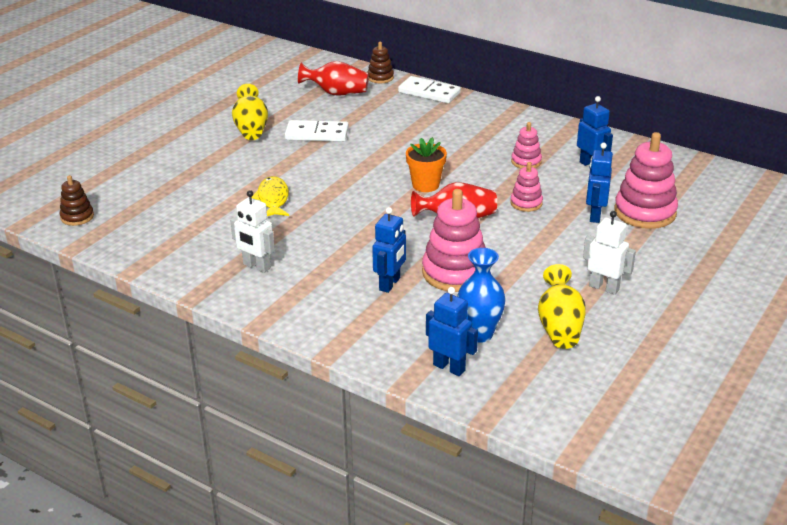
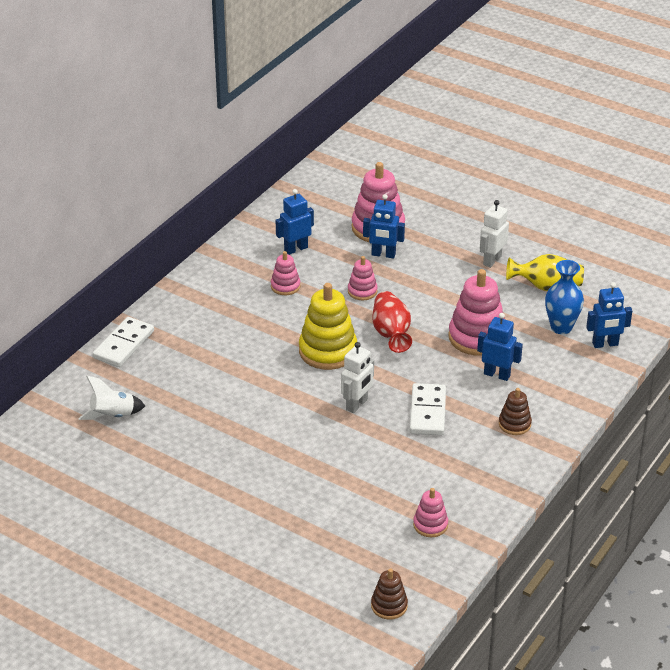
camera: 90 degrees left, 5 degrees up
white robot [230,190,275,273] -> white robot moved to [341,342,374,413]
yellow vase [232,84,268,140] -> none
yellow fish [252,176,289,216] -> none
white domino [285,120,349,142] -> white domino moved to [410,383,446,435]
red vase [298,61,369,96] -> white rocket [79,376,145,420]
brown stacking toy [367,42,394,83] -> brown stacking toy moved to [499,388,532,435]
orange flower pot [406,137,447,192] -> yellow stacking toy [299,283,357,370]
blue robot [426,287,478,376] -> blue robot turned 135 degrees counterclockwise [586,282,632,348]
none -> pink stacking toy [413,488,448,537]

